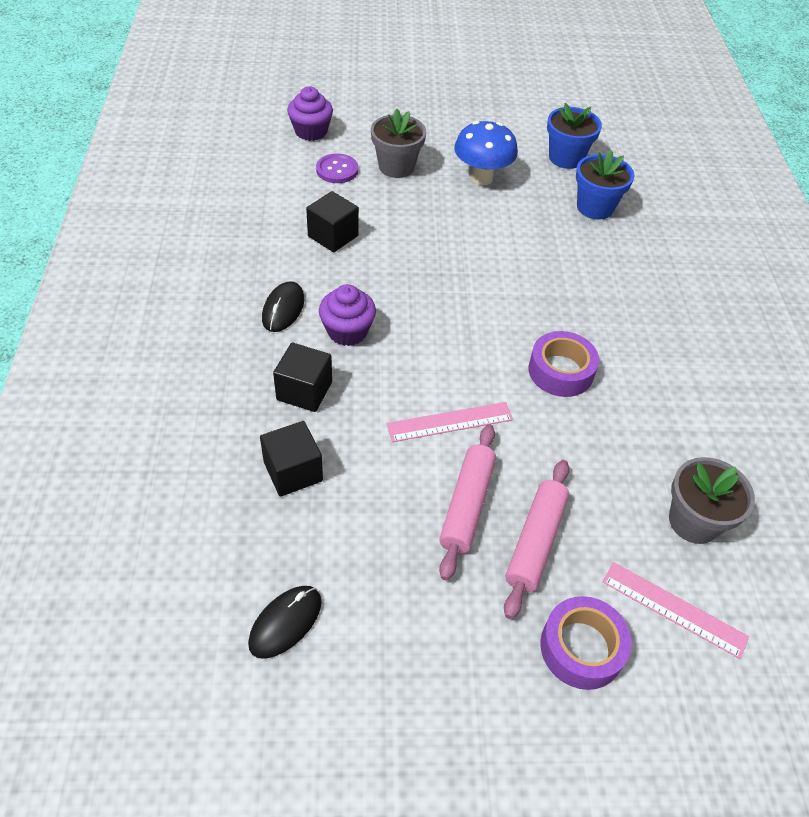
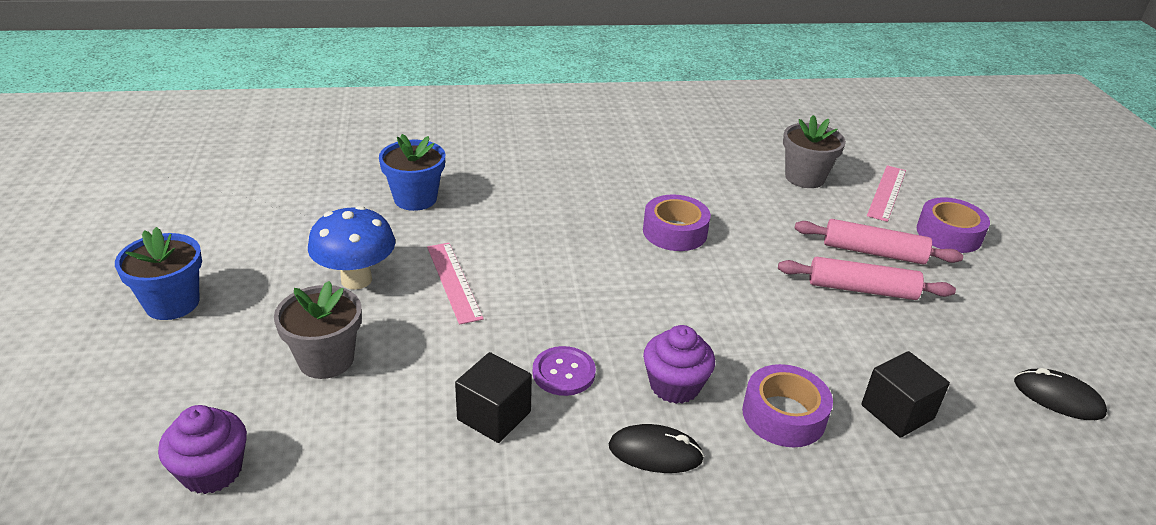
camera: 95 degrees left, 15 degrees down
black cube [273,343,332,412] -> purple tape [742,364,833,447]
purple button [316,154,358,183] -> purple button moved to [533,346,596,396]
pink ruler [387,402,513,442] -> pink ruler moved to [427,243,484,325]
blue flower pot [547,103,602,169] -> blue flower pot moved to [115,227,202,320]

